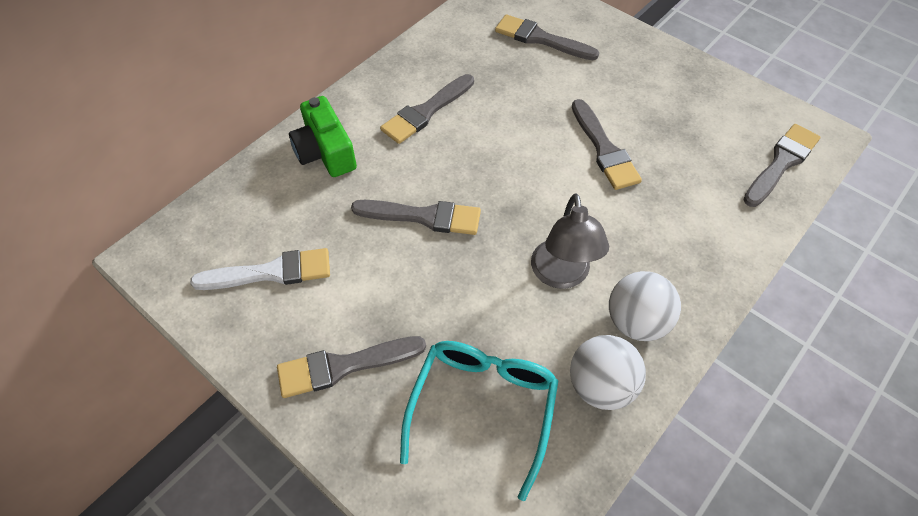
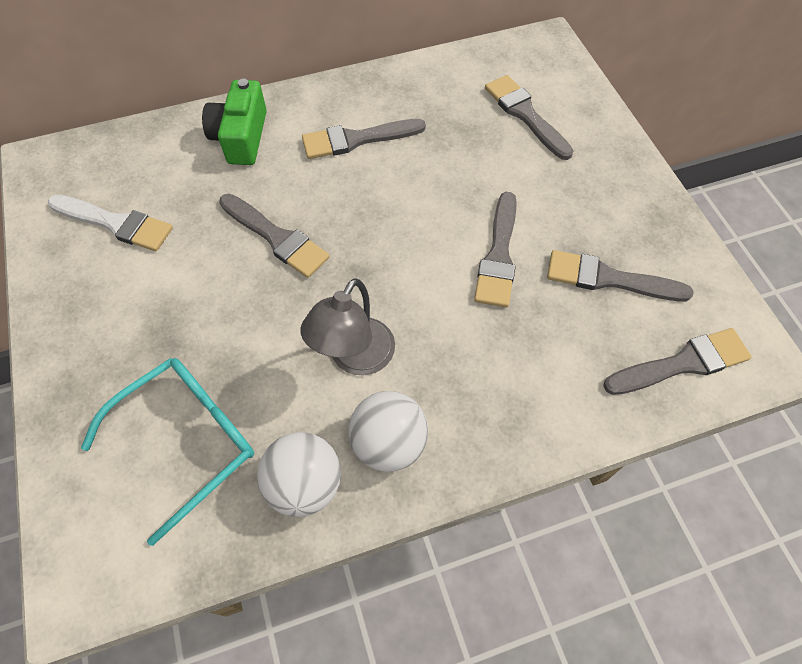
camera: 30 degrees right, 5 degrees up
grey brush [277,336,426,398] -> grey brush moved to [547,250,693,301]

